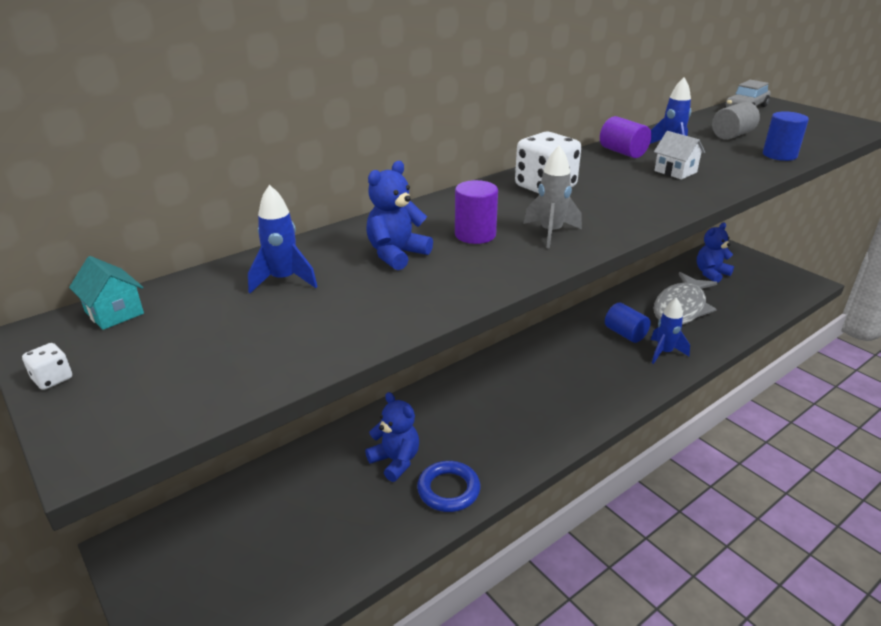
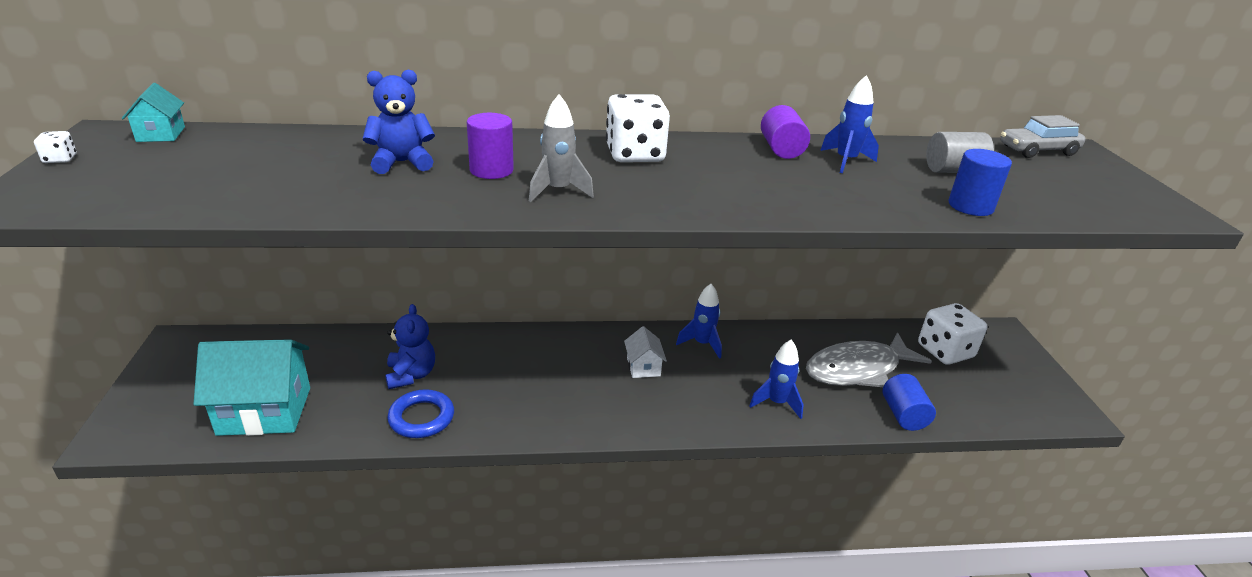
camera: 30 degrees right, 0 degrees up
blue rocket [248,185,318,293] -> blue rocket moved to [676,284,722,359]
blue cylinder [605,303,651,343] -> blue cylinder moved to [883,374,936,431]
white house [654,131,705,180] -> white house moved to [624,326,667,378]
blue teddy bear [697,223,734,283] -> white dice [918,303,987,365]
none -> turquoise house [194,339,310,436]

